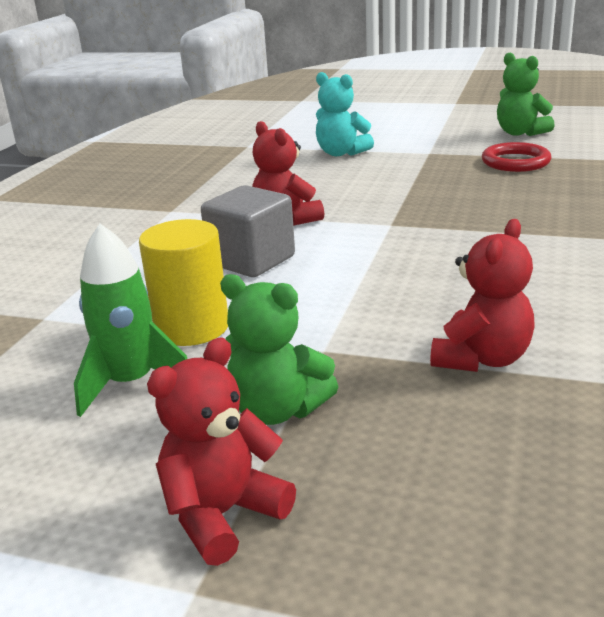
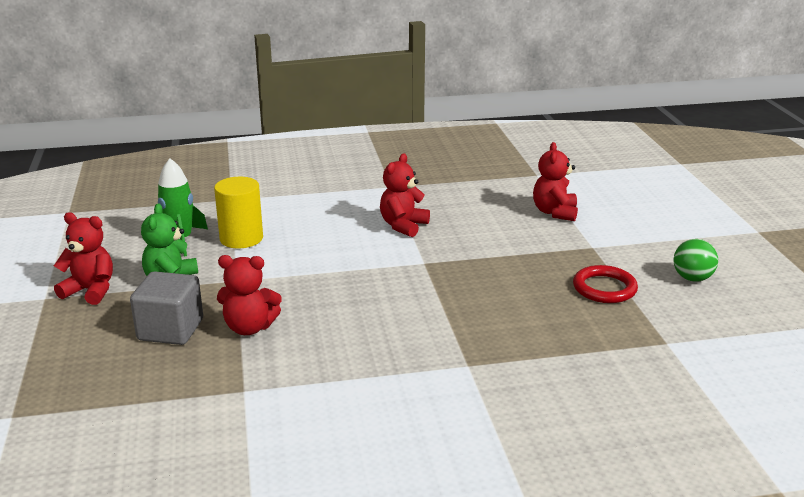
camera: 60 degrees right, 0 degrees up
grey cube [201,185,295,277] -> grey cube moved to [130,271,203,345]
turquoise teddy bear [316,72,374,156] -> red teddy bear [533,142,578,221]
green teddy bear [497,53,555,136] -> green ball [673,239,718,282]

